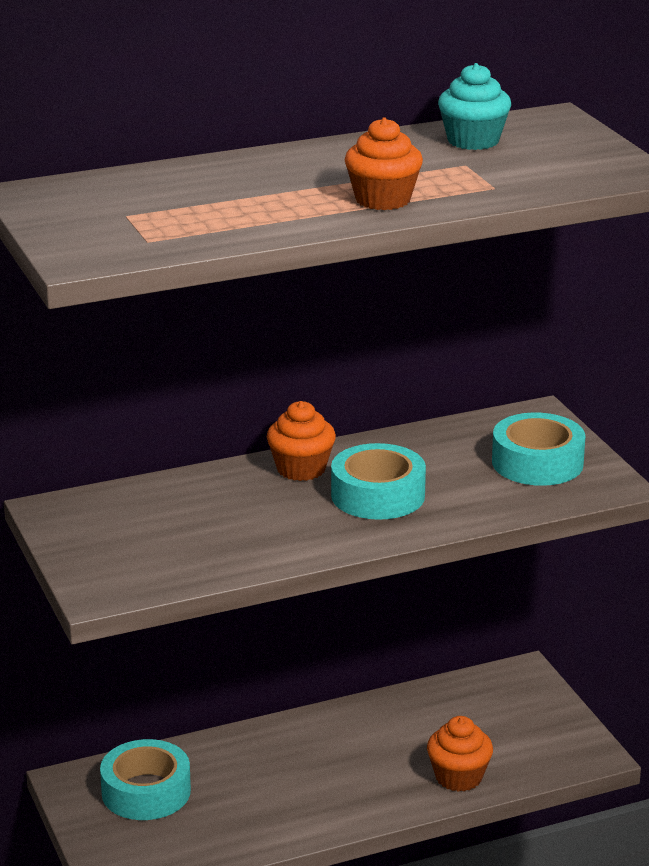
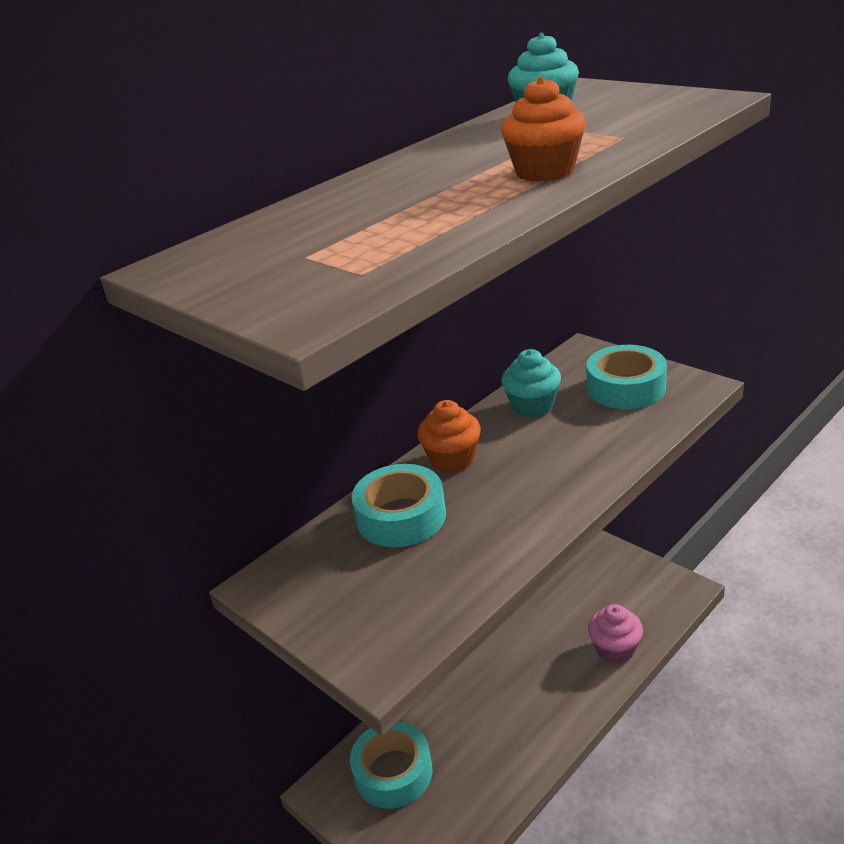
camera: 20 degrees left, 5 degrees up
turquoise tape [331,443,426,520] -> turquoise tape moved to [352,464,446,547]
orange cupcake [427,716,493,792] -> pink cupcake [588,604,643,664]
none -> turquoise cupcake [502,349,561,418]

